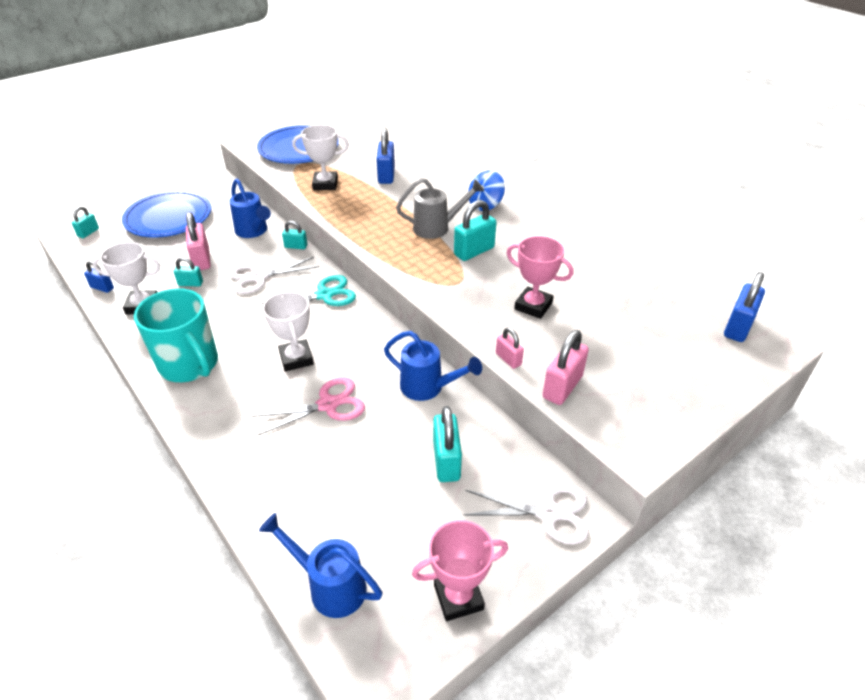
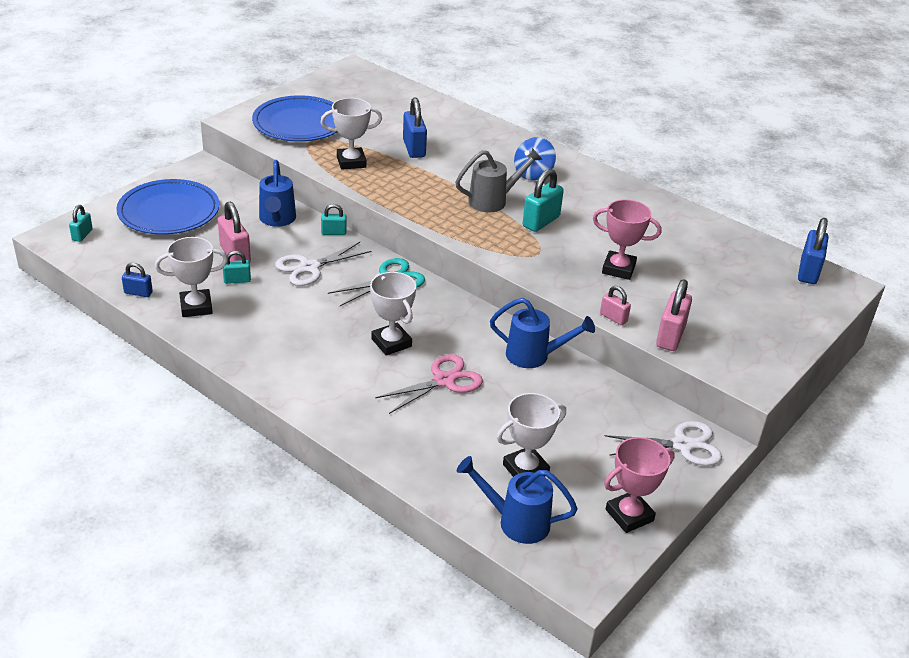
camera: 15 degrees left, 5 degrees down
turquoise mug [134,288,218,382] -> none
blue watering can [229,179,271,238] -> blue watering can turned 45 degrees clockwise [259,160,296,227]
turquoise padlock [433,406,462,482] -> none
none -> white trophy [497,393,566,477]

